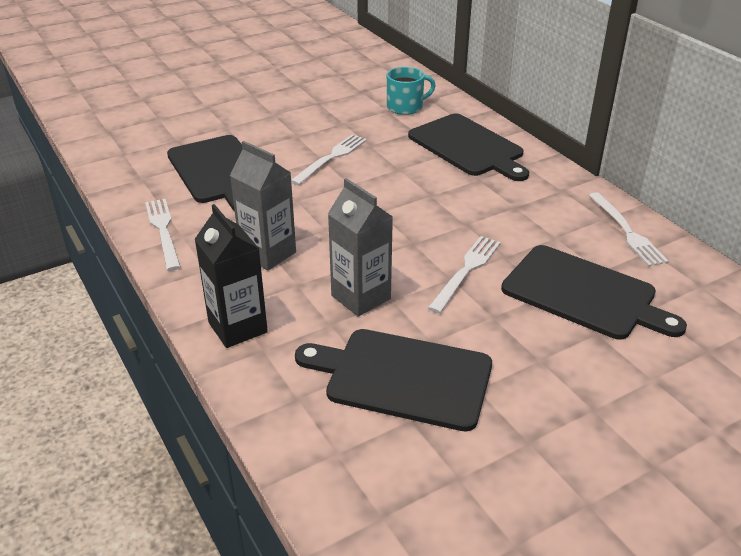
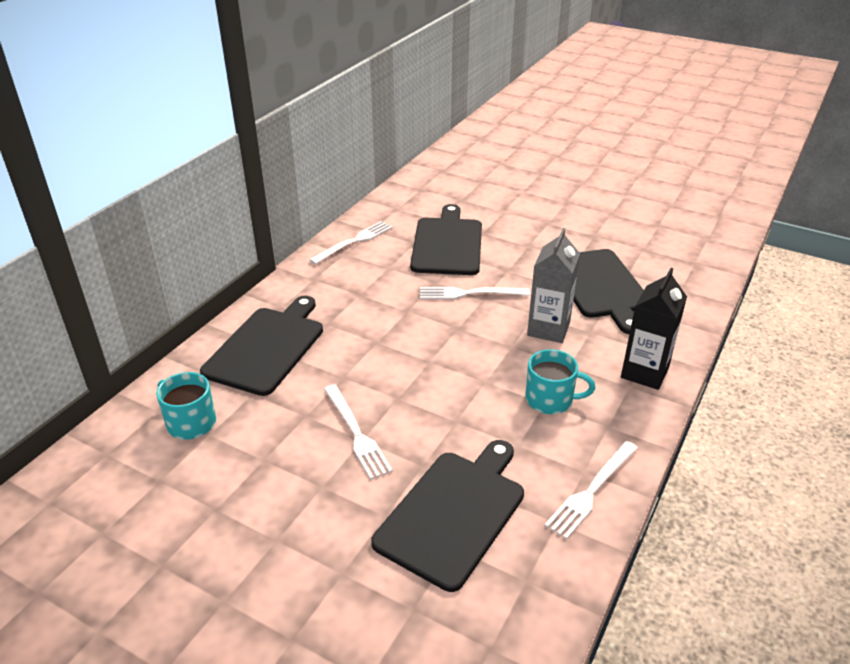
camera: 120 degrees left, 0 degrees up
grey carton [230,141,296,270] -> turquoise mug [525,349,595,414]
white fork [291,134,367,185] -> white fork turned 120 degrees counterclockwise [324,384,393,480]

